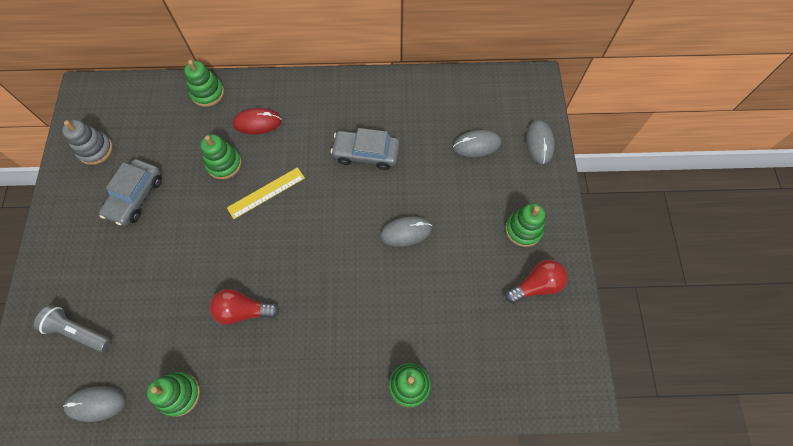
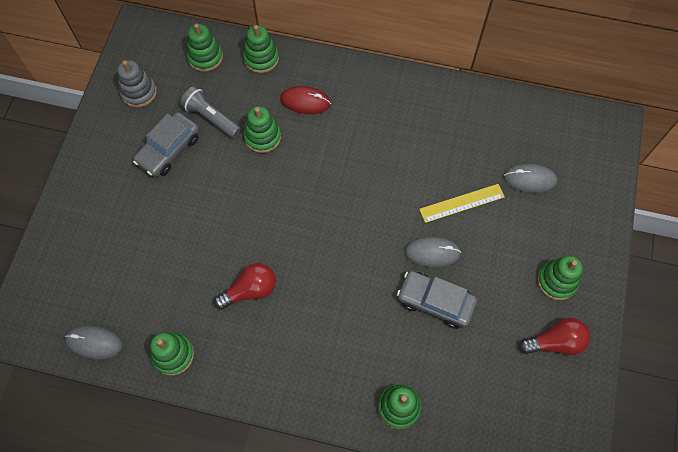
camera: 15 degrees right, 0 degrees up
grey flashlight [34,305,111,352] -> grey flashlight moved to [180,86,241,138]
red light bulb [210,289,279,325] -> red light bulb turned 135 degrees clockwise [214,263,276,310]
yellow ruler [227,167,305,219] -> yellow ruler moved to [419,184,505,223]
grey car [331,128,400,170] -> grey car moved to [397,271,477,329]
grey mouse [526,120,555,164] -> none
none -> green stacking toy [187,23,223,72]

